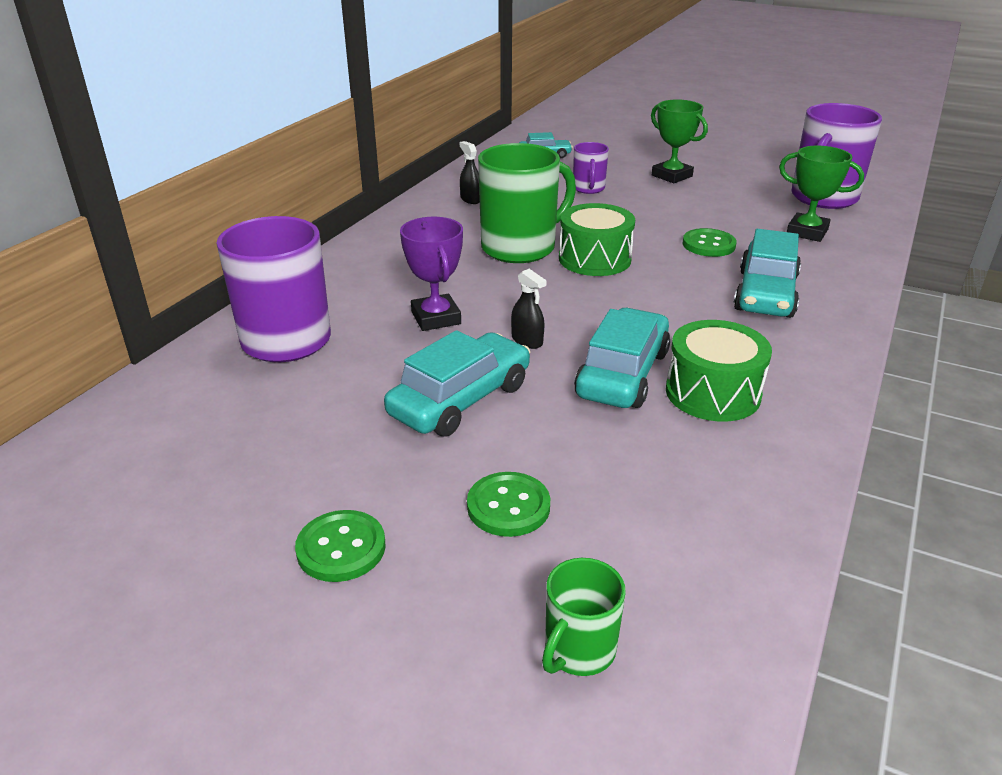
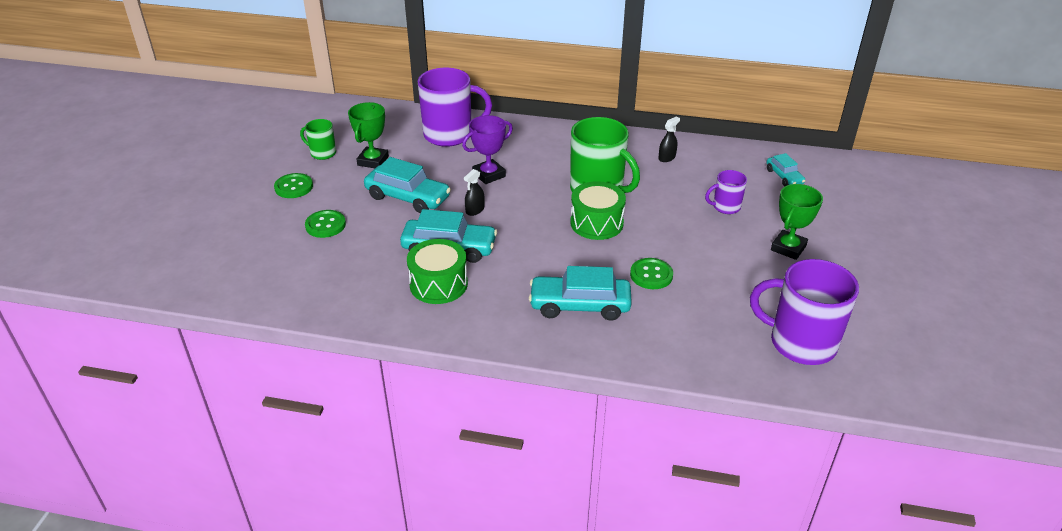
camera: 75 degrees right, 5 degrees up
green mug [542,558,626,676] -> green mug moved to [300,119,336,160]
green trophy [779,146,864,242] -> green trophy moved to [348,102,389,168]

